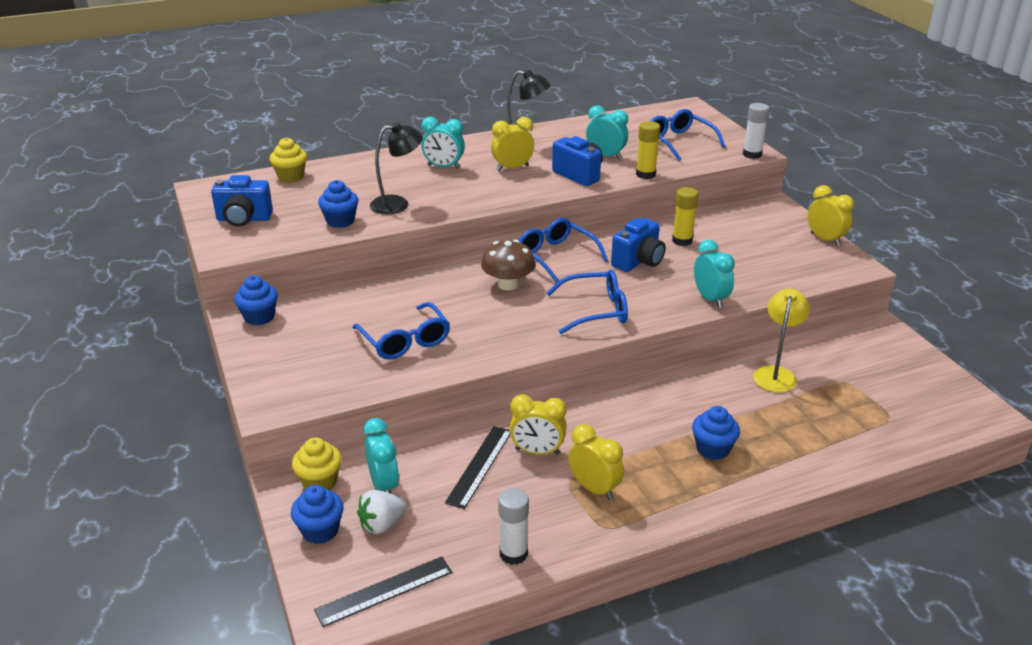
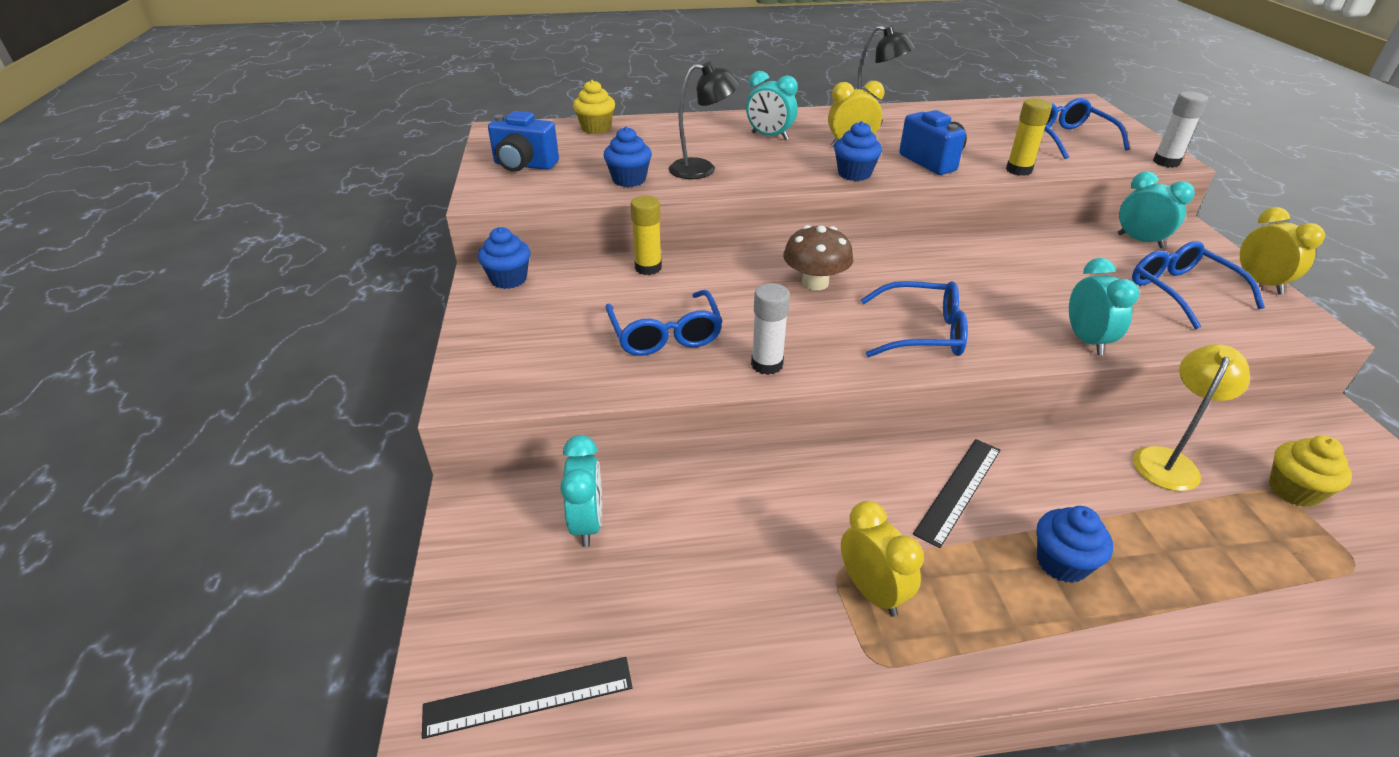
camera: 15 degrees right, 5 degrees up
blue cupcake [291,485,344,544] -> blue cupcake moved to [834,121,882,181]
yellow cupcake [292,437,342,490] -> yellow cupcake moved to [1269,436,1352,507]
white strawberry [357,490,407,534] -> none
black ruler [445,426,510,509] -> black ruler moved to [913,439,1000,548]
white glue stick [498,488,529,565] -> white glue stick moved to [751,283,790,375]
yellow clock [509,394,567,455] -> none
blue glasses [519,218,608,283] -> blue glasses moved to [1132,241,1265,330]
turquoise clock [586,105,628,159] -> turquoise clock moved to [1118,171,1195,248]
blue camera [611,218,666,272] -> none
yellow glue stick [672,187,698,246] -> yellow glue stick moved to [631,196,662,275]

